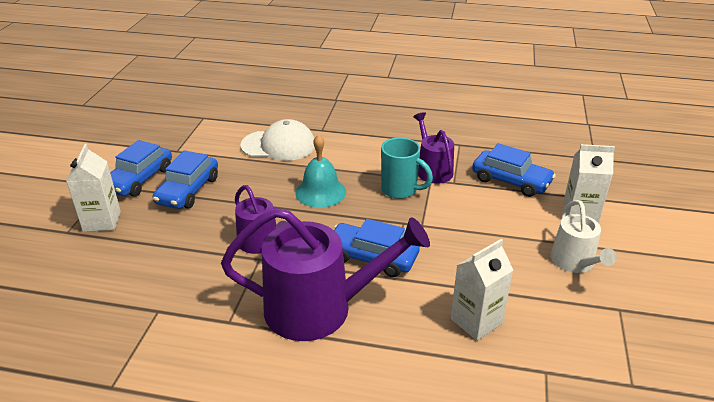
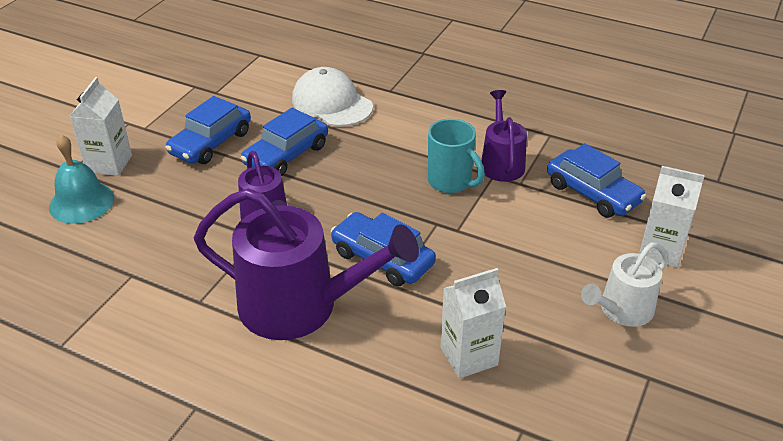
camera: 15 degrees right, 5 degrees up
blue car [110,140,172,197] -> blue car moved to [241,107,328,176]
white cap [240,119,315,161] -> white cap turned 150 degrees counterclockwise [292,67,373,127]
turquoise bell [295,134,346,208] -> turquoise bell moved to [49,135,114,224]
white watering can [550,200,617,273] -> white watering can turned 45 degrees clockwise [581,242,668,327]

